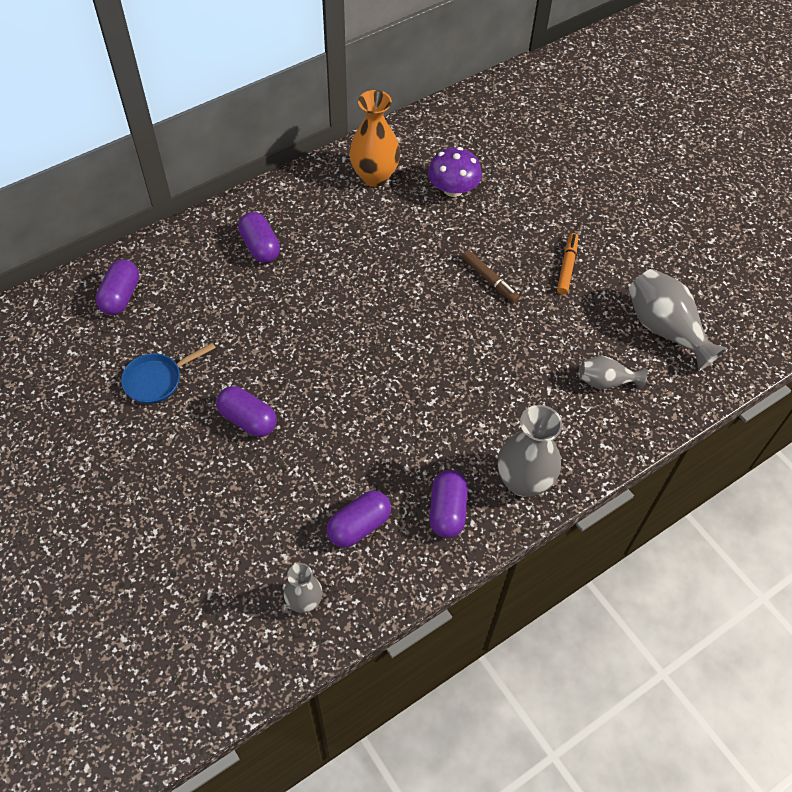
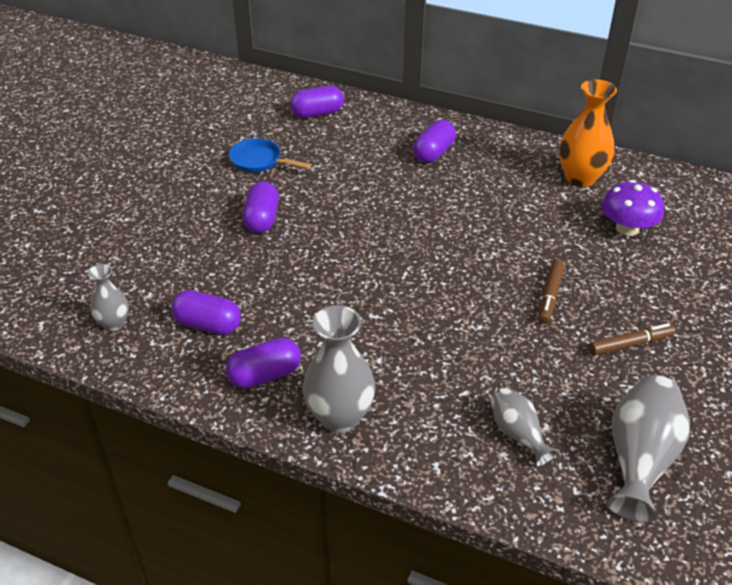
camera: 60 degrees right, 15 degrees down
orange marker [557,233,578,294] -> brown marker [589,323,675,356]

